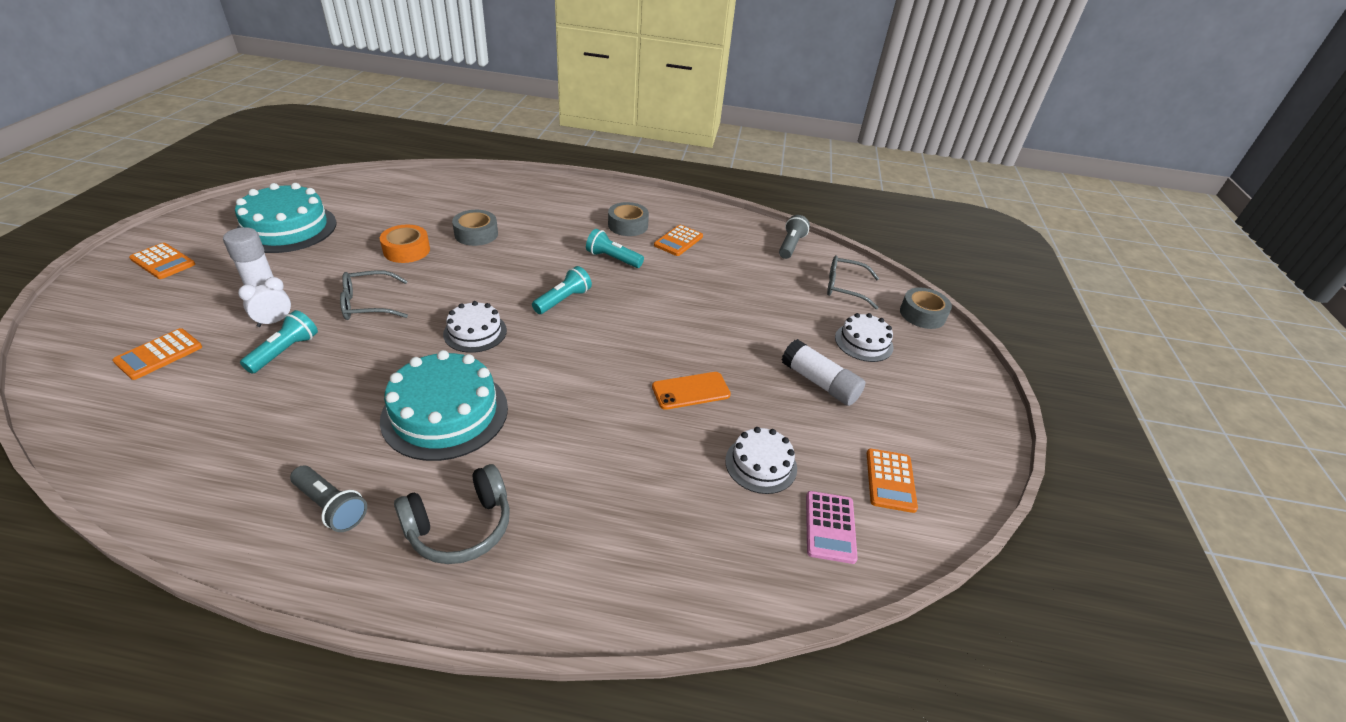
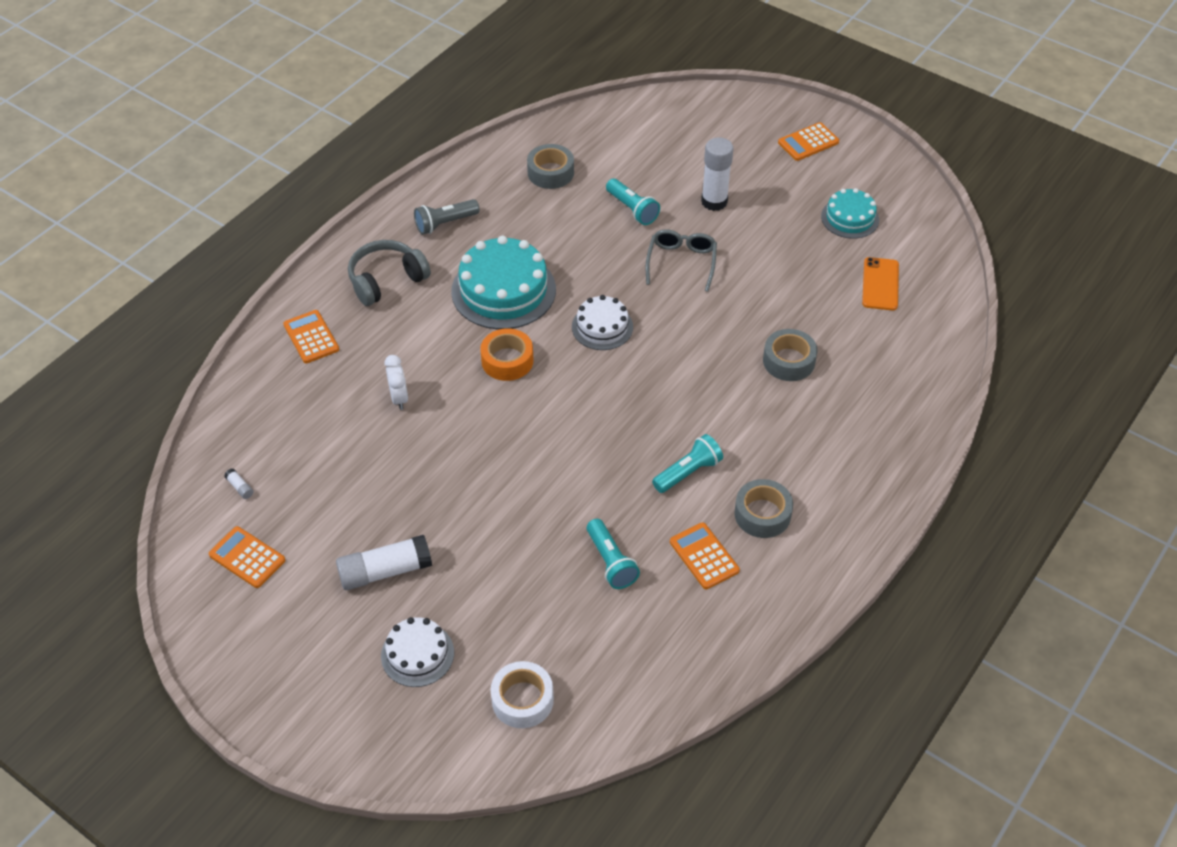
camera: 120 degrees right, 10 degrees up
orange calculator [113,328,202,380] -> orange calculator moved to [283,310,339,363]
turquoise cake [235,183,336,253] -> turquoise cake [821,188,879,239], size x0.58
white clock [238,277,291,327] -> white clock moved to [384,355,408,410]
orange tape [380,224,430,263] -> orange tape moved to [480,328,534,381]
grey headphones [394,464,510,564] -> grey headphones turned 60 degrees clockwise [348,240,431,306]
turquoise flashlight [532,266,592,314] -> turquoise flashlight moved to [587,519,640,589]
orange phone [652,372,731,410] -> orange phone moved to [862,257,899,310]
white cake [725,427,797,494] -> none
grey flashlight [779,215,810,259] -> none
pink calculator [806,491,858,564] -> white glue stick [224,469,253,499]
grey glasses [827,256,879,309] -> white tape [491,661,554,728]
grey tape [900,288,952,329] -> grey tape moved to [527,144,574,189]

